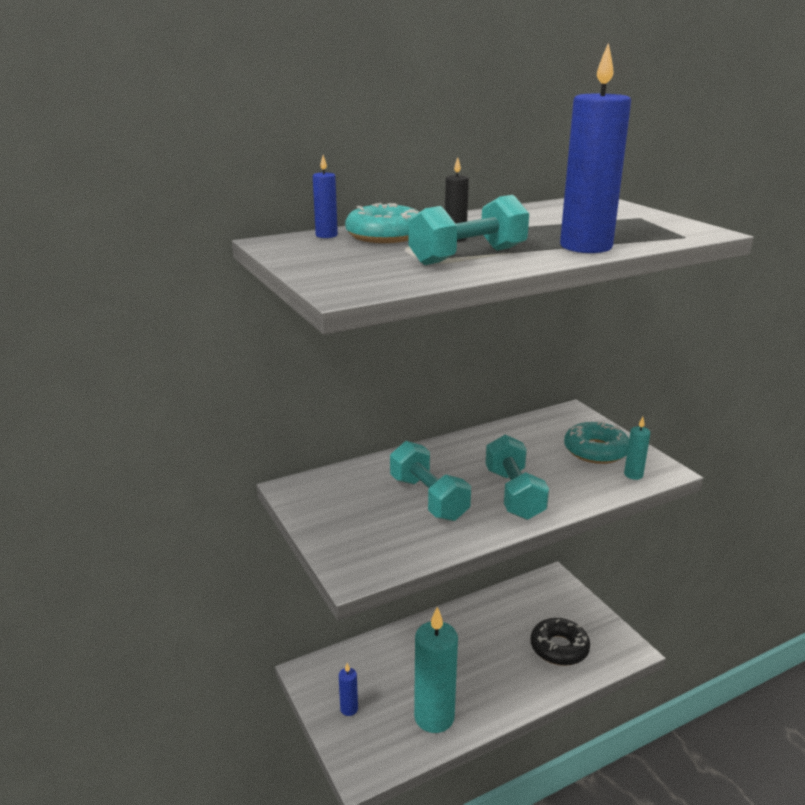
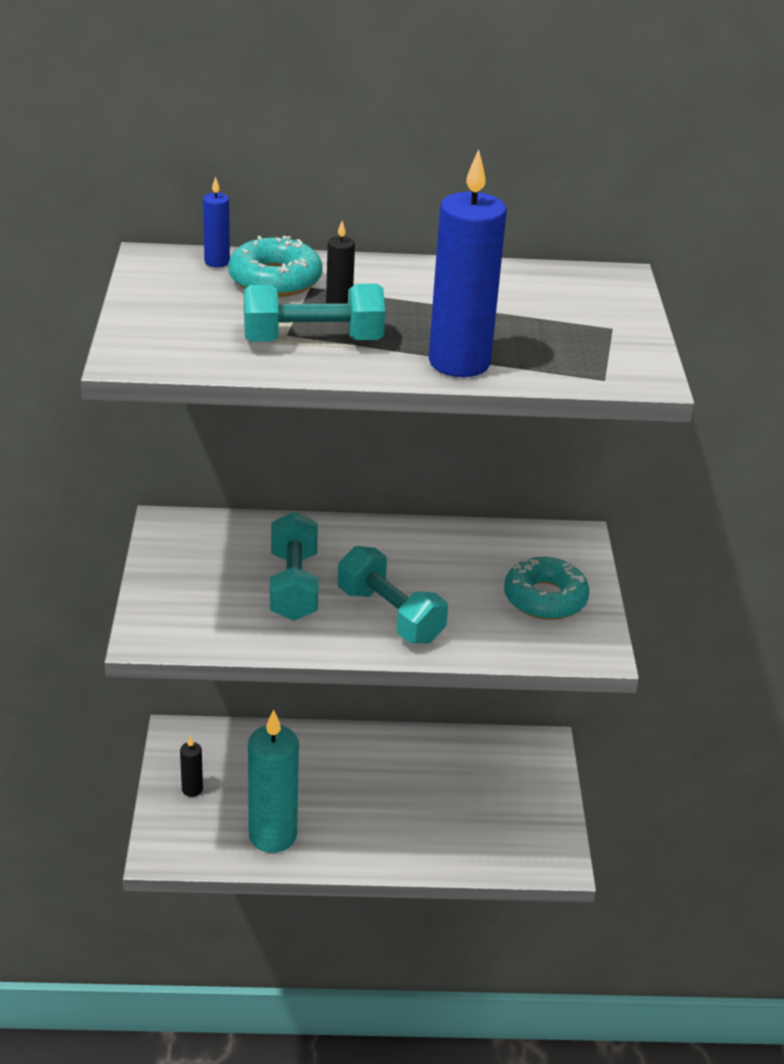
camera: 25 degrees right, 10 degrees up
blue candle [339,663,358,716] -> black candle [180,736,203,797]
turquoise dumbbell [485,434,549,520] -> turquoise dumbbell turned 60 degrees counterclockwise [338,546,448,644]
black donut [531,618,590,666] -> none
turquoise candle [624,417,650,480] -> none

